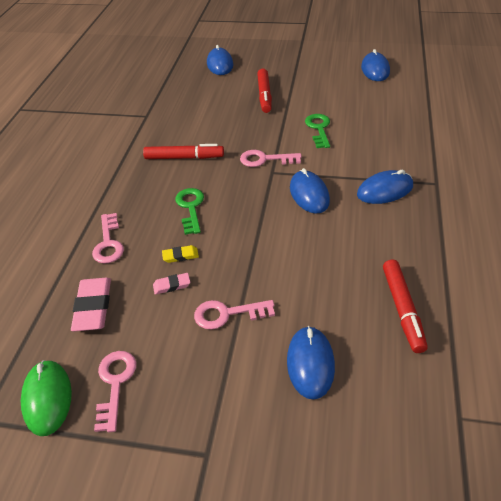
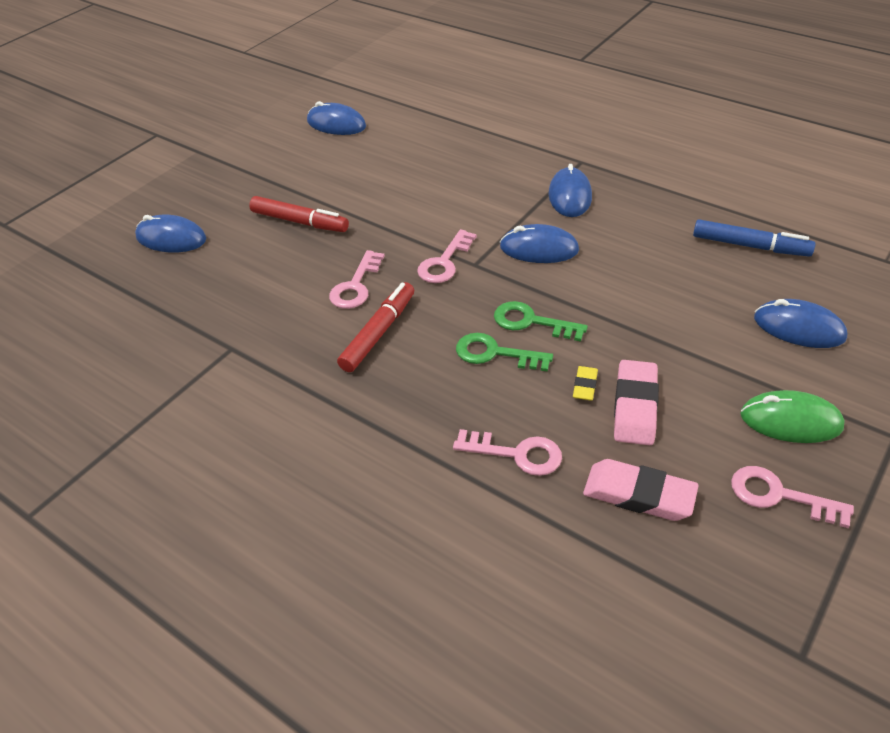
camera: 65 degrees left, 0 degrees up
green mouse [21,360,72,436] -> green mouse moved to [740,390,845,443]
pink eraser [153,273,190,295] -> pink eraser [614,360,659,445], size x1.92
pink key [194,300,275,330] -> pink key moved to [329,250,385,309]
green key [305,114,330,148] -> green key moved to [494,301,588,341]
red marker [383,260,428,353] -> blue marker [693,219,815,257]

